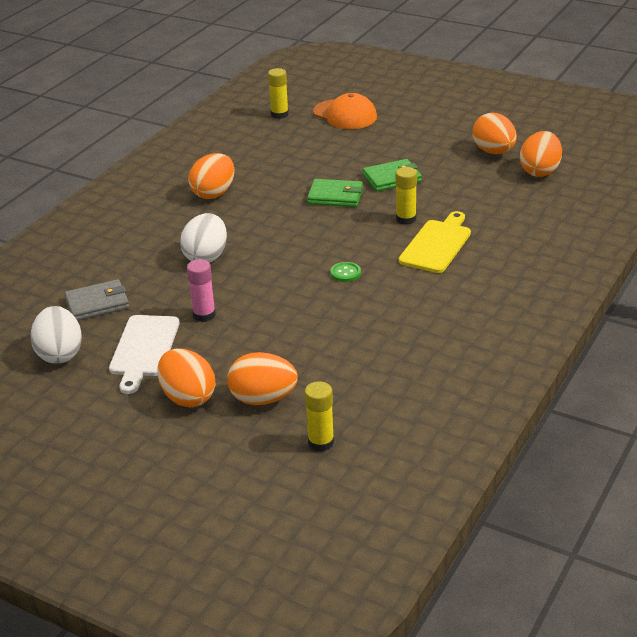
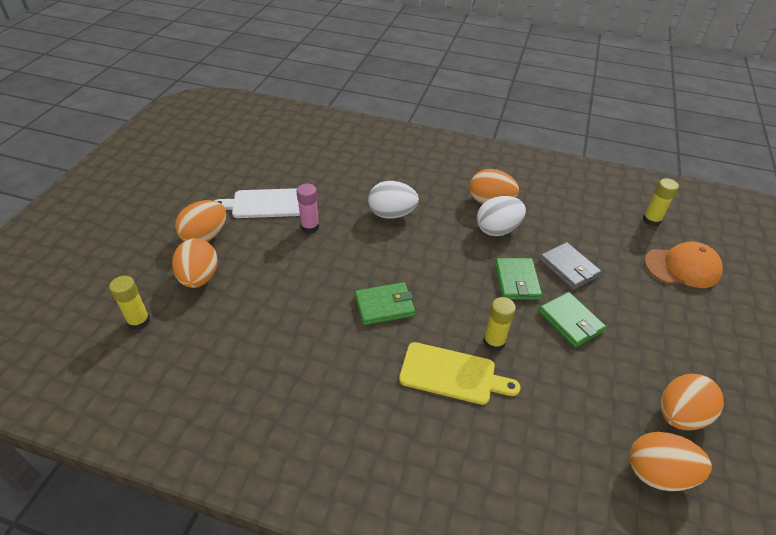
camera: 75 degrees right, 10 degrees up
white egg [30,306,82,364] -> white egg moved to [477,196,526,236]
grey wallet [64,279,129,321] -> grey wallet moved to [539,242,602,290]
orange cap [313,93,377,129] -> orange cap turned 120 degrees counterclockwise [644,242,723,288]
green button [330,262,361,282] -> green wallet [355,282,415,325]

